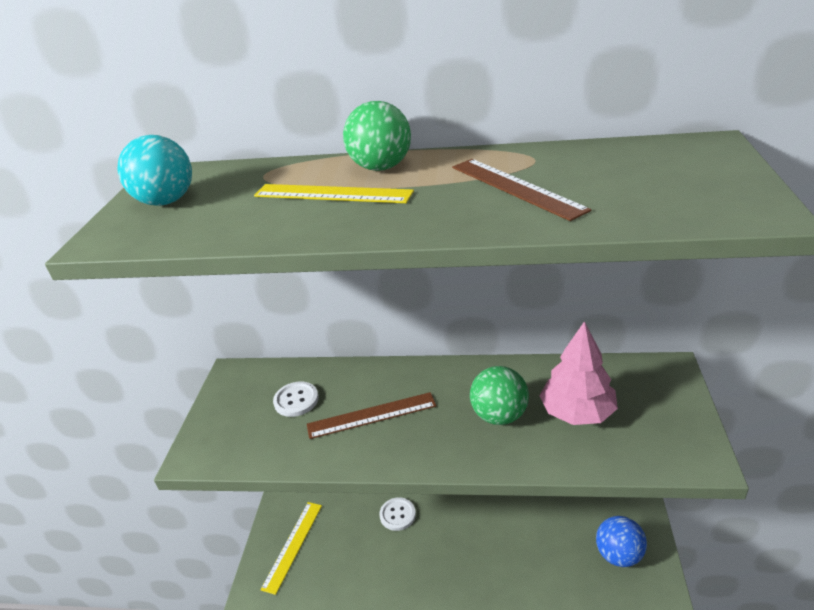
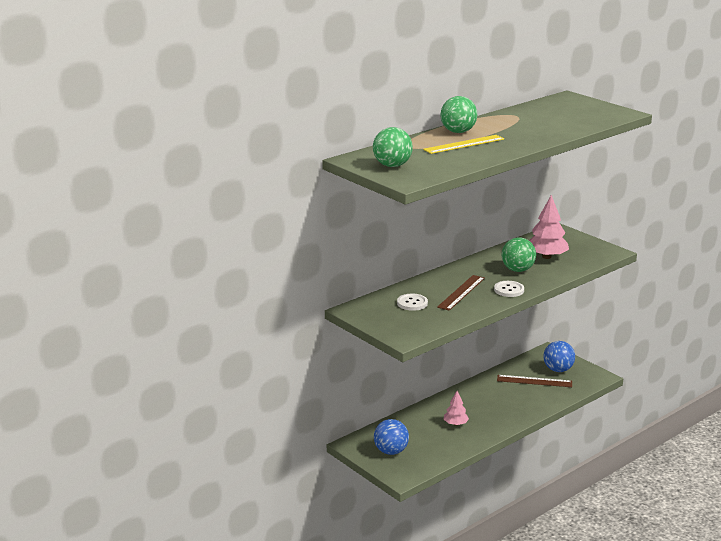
camera: 50 degrees left, 10 degrees down
turquoise ball [117,135,192,206] -> green ball [373,127,413,167]
yellow ruler [260,502,322,595] -> blue ball [374,419,409,455]
white button [379,497,416,531] -> white button moved to [494,281,524,297]
brown ruler [452,159,592,221] -> brown ruler moved to [497,375,572,387]
none -> pink tree [443,391,469,426]

